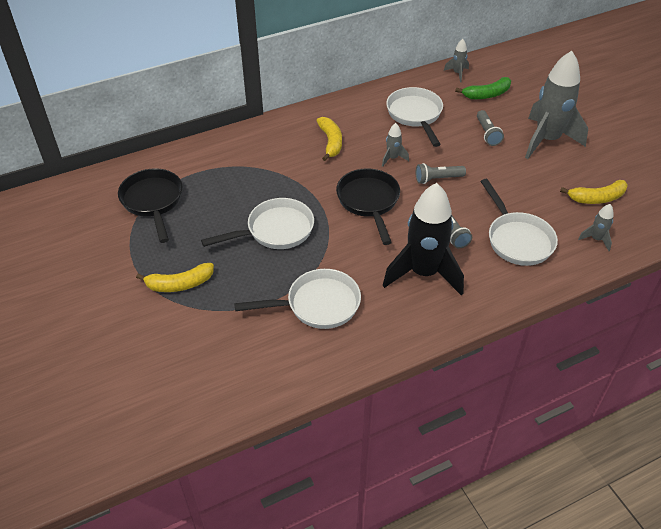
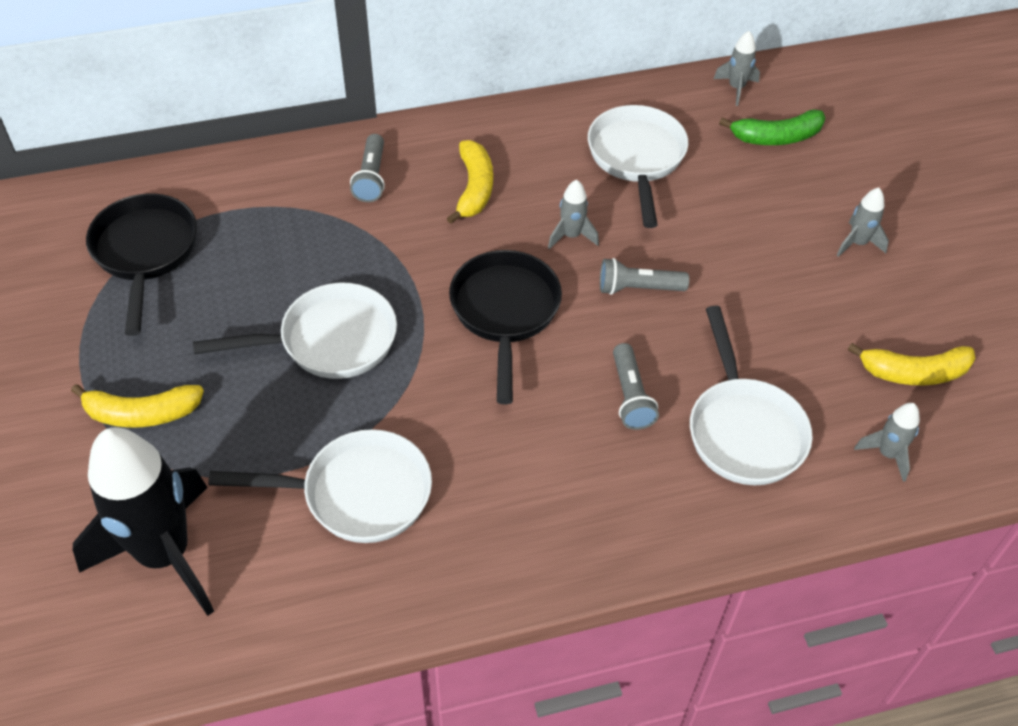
camera: 10 degrees right, 5 degrees up
black rocket [383,183,464,296] -> black rocket moved to [73,427,214,616]
grey flashlight [477,110,504,146] -> grey flashlight moved to [350,134,385,202]
grey rocket [525,51,588,159] -> grey rocket [837,187,889,257], size x0.42

